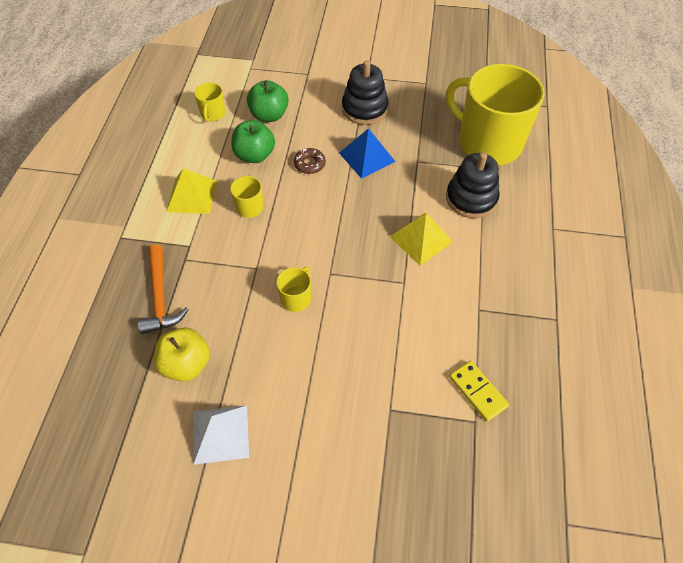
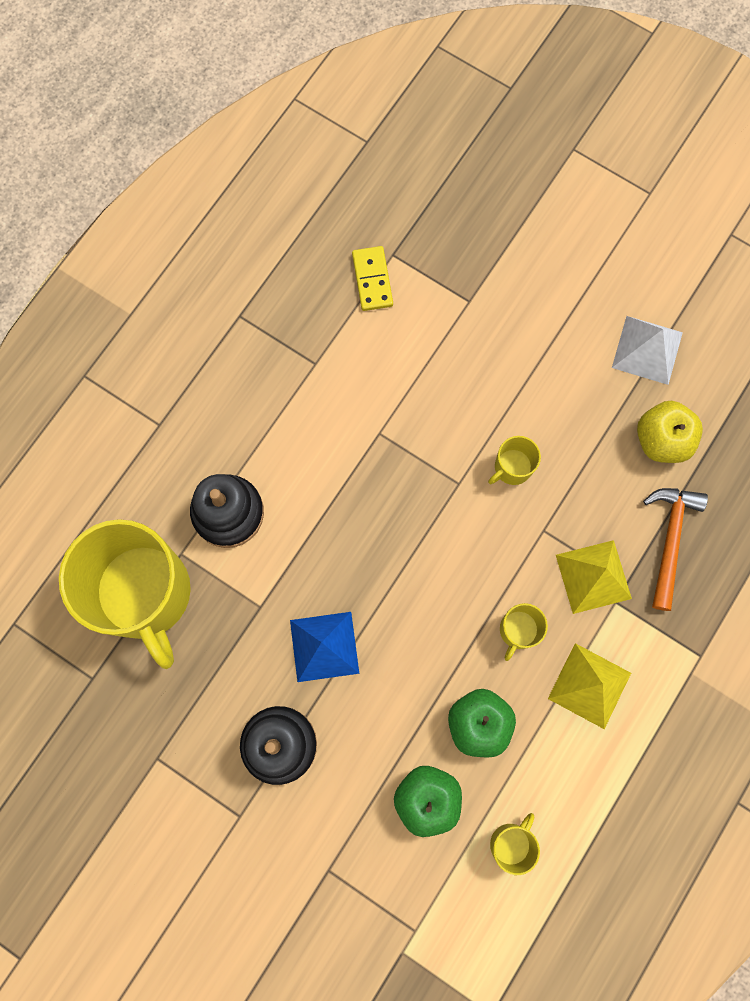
camera: 155 degrees left, 20 degrees up
brown donut [294,148,326,174] -> none
yellow pyramid [390,213,453,266] -> yellow pyramid moved to [556,540,632,614]

